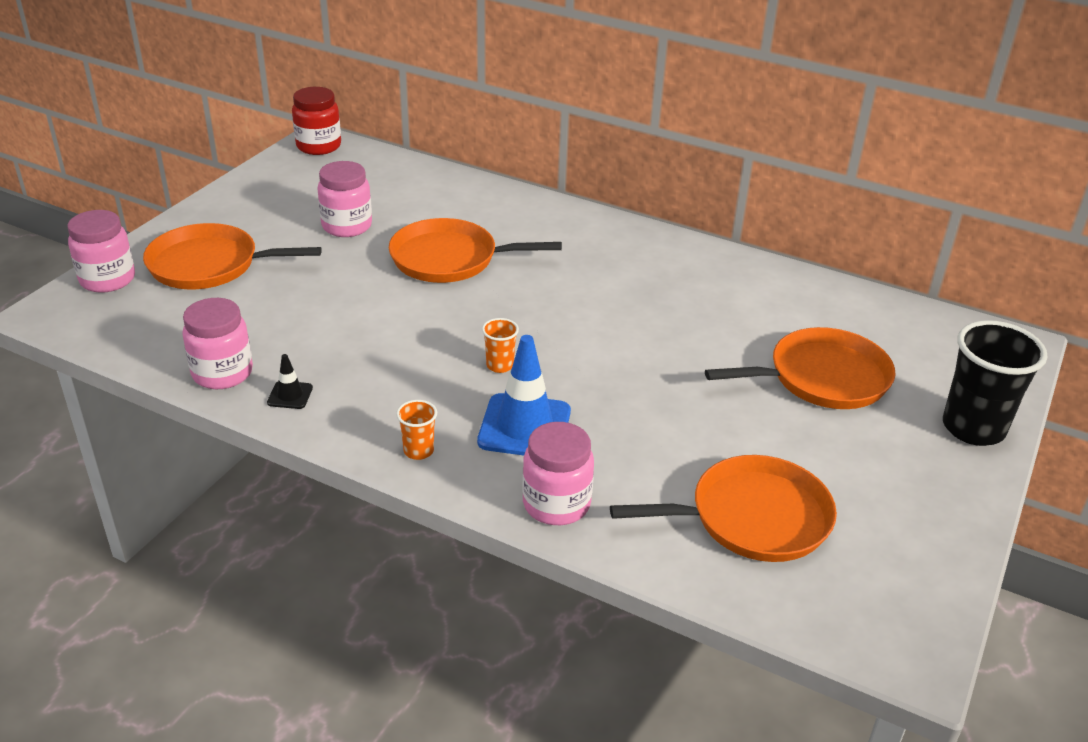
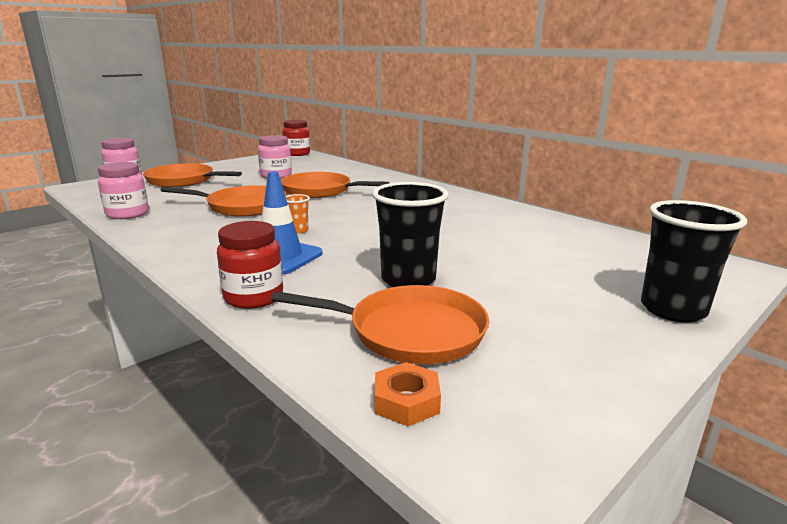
camera: 20 degrees right, 15 degrees down
black traffic cone [267,354,313,409] -> none
orange cup [396,400,437,460] -> none
pink jar [522,422,594,525] -> red jar [217,221,283,309]
orange pan [705,327,896,409] -> orange pan moved to [161,185,286,216]
none -> black cup [372,182,449,287]
none -> orange nut [375,362,441,426]

